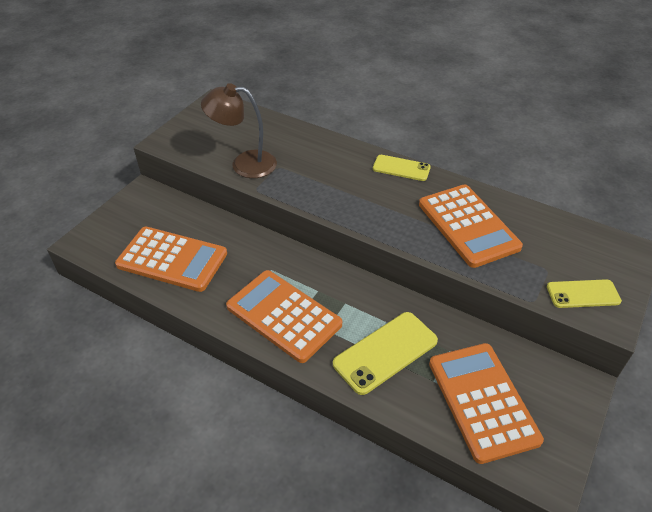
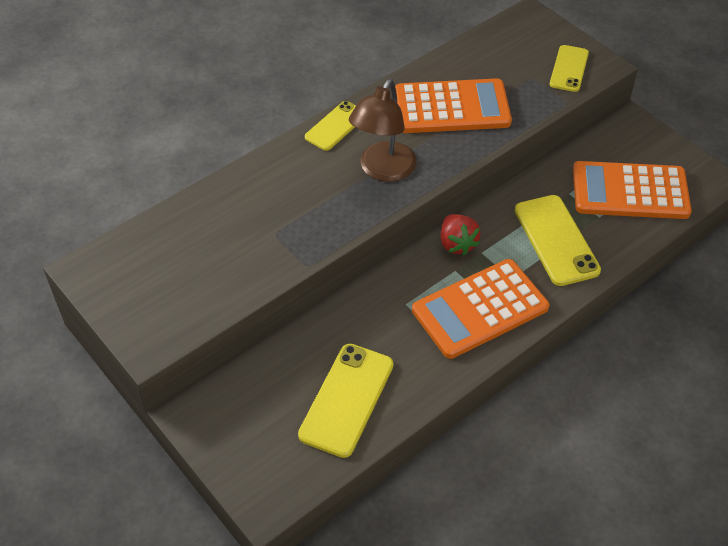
camera: 70 degrees left, 5 degrees up
orange calculator [115,227,227,292] -> yellow phone [298,344,394,458]
brown lamp [201,83,277,178] -> brown lamp moved to [349,79,416,182]
none -> red strawberry [440,214,481,256]

